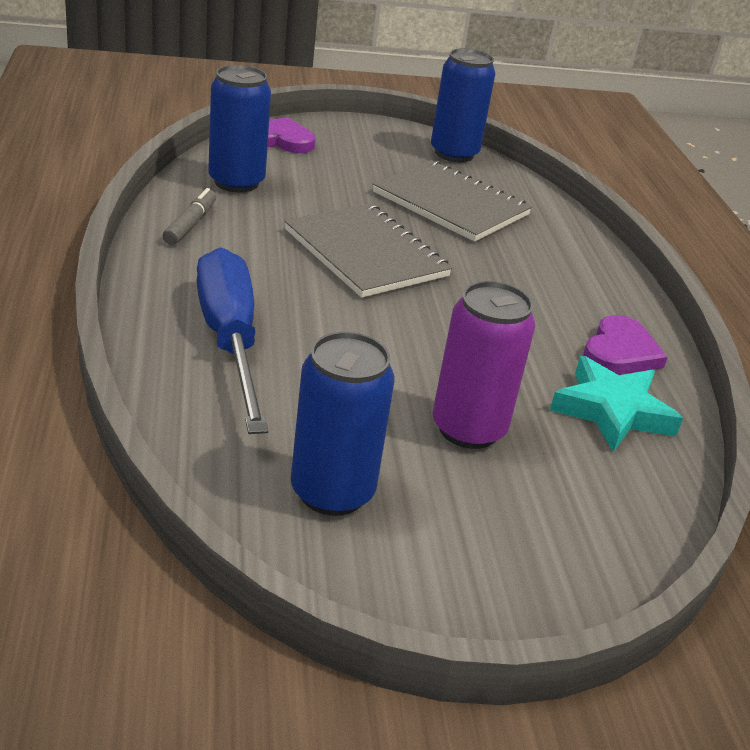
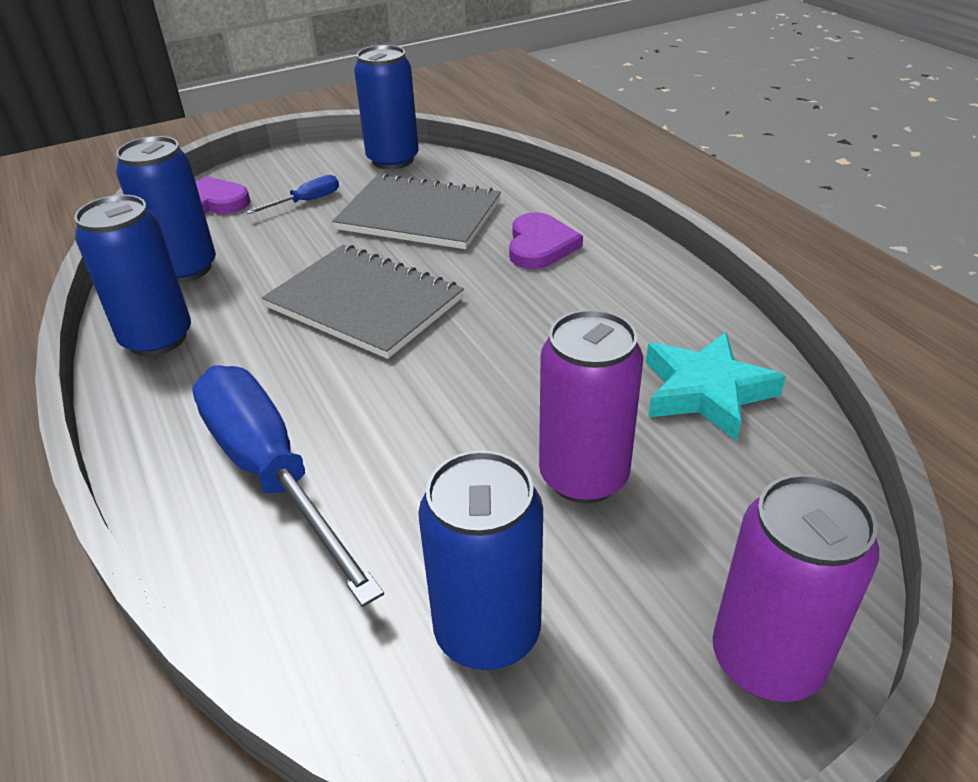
camera: 15 degrees left, 5 degrees up
grey marker [163,188,216,245] -> blue can [74,195,191,356]
purple heart [583,315,668,375] -> purple heart moved to [509,212,583,269]
none -> blue screwdriver [246,175,339,214]
none -> purple can [713,474,879,702]

